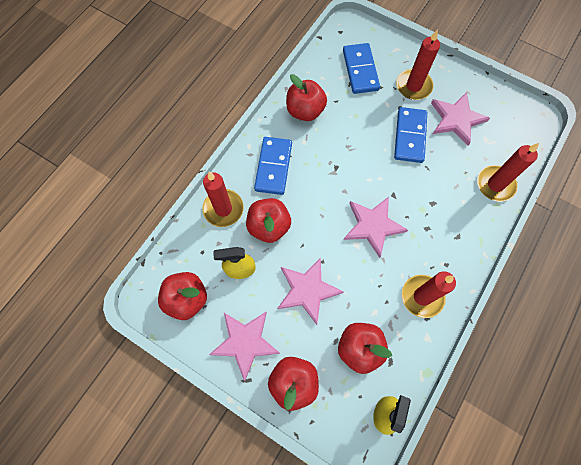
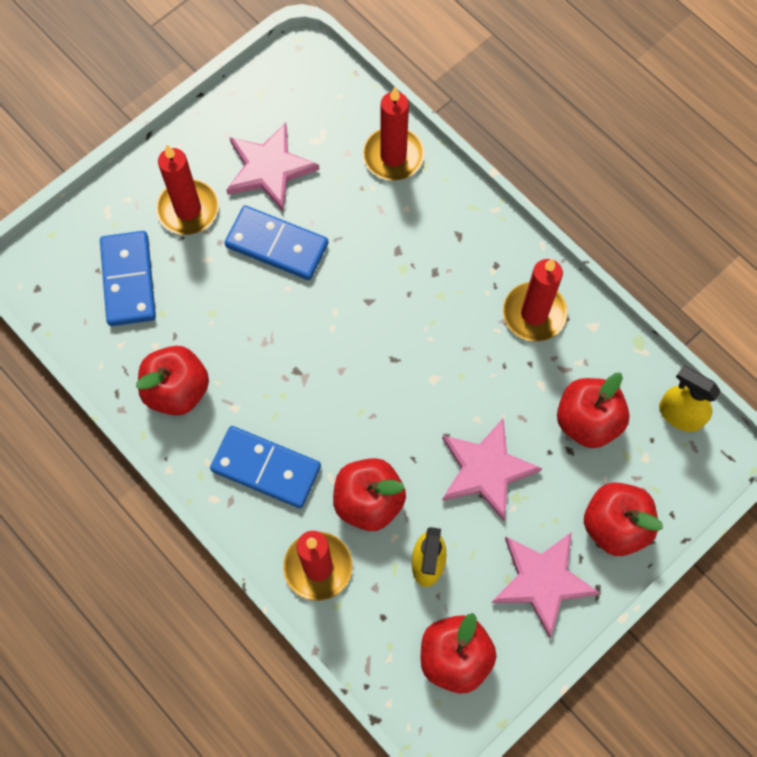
camera: 75 degrees left, 0 degrees up
blue domino [343,43,380,94] -> blue domino turned 75 degrees clockwise [100,231,156,326]
pink star [344,197,408,258] -> none

